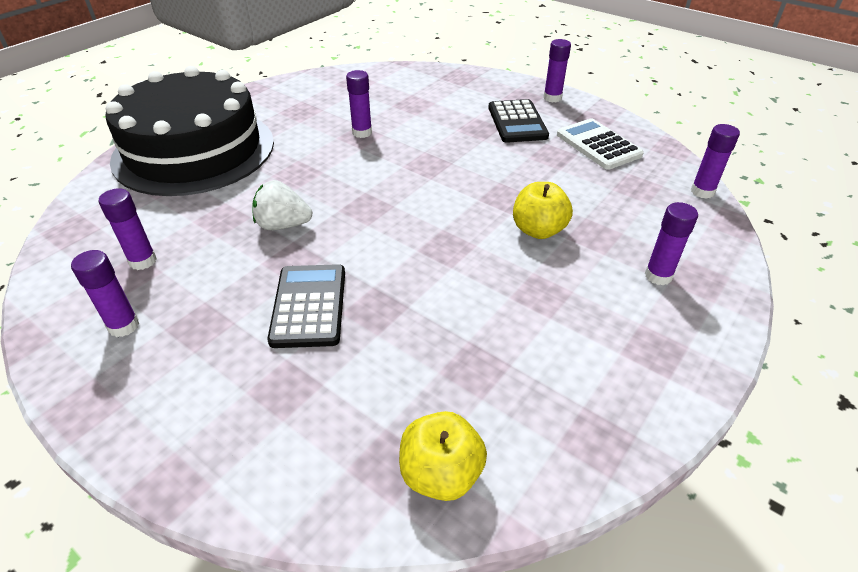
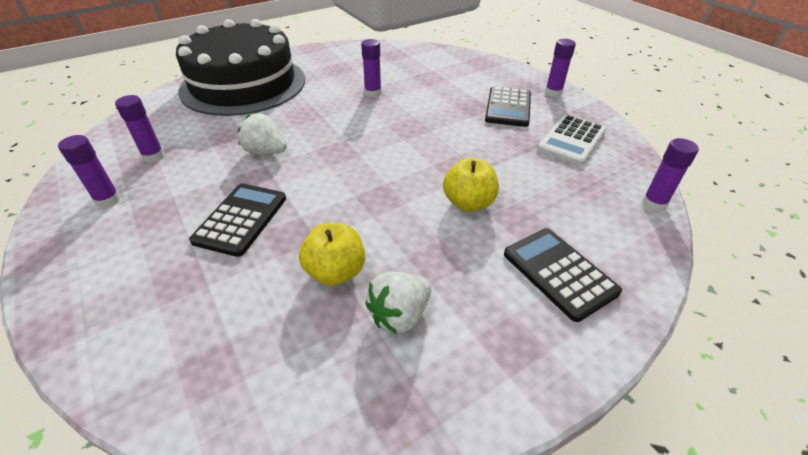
camera: 20 degrees right, 0 degrees up
yellow apple [399,411,487,501] -> yellow apple moved to [299,223,365,286]
white calculator [557,119,644,170] -> white calculator turned 135 degrees counterclockwise [538,115,606,165]
purple glue stick [645,202,698,285] -> black calculator [504,228,622,322]
none -> white strawberry [365,272,431,334]

